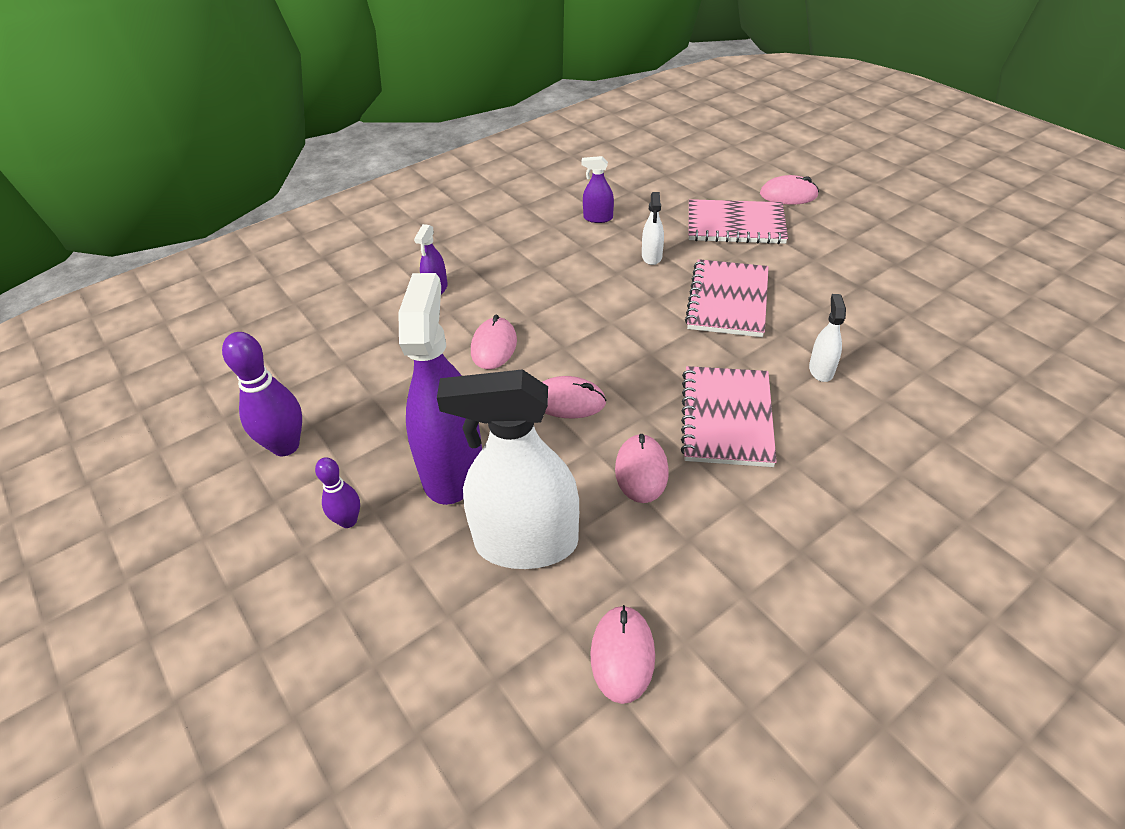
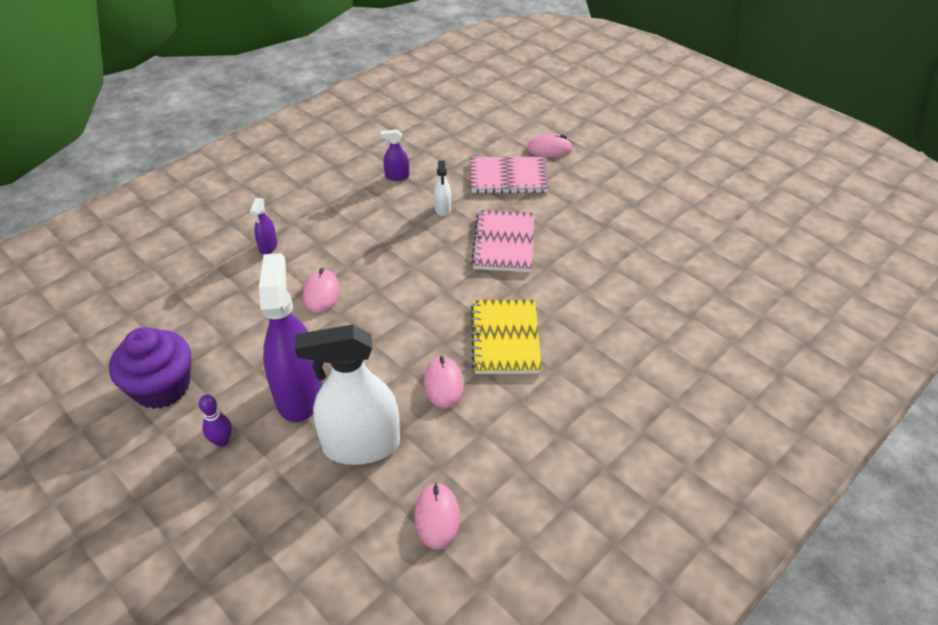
camera: 10 degrees left, 0 degrees up
purple bowling pin [222,332,302,456] -> purple cupcake [109,327,191,409]
pink mouse [542,376,606,418] -> none
pink notebook [681,366,777,467] -> yellow notebook [471,300,542,374]
white spray bottle [809,294,846,382] -> none

